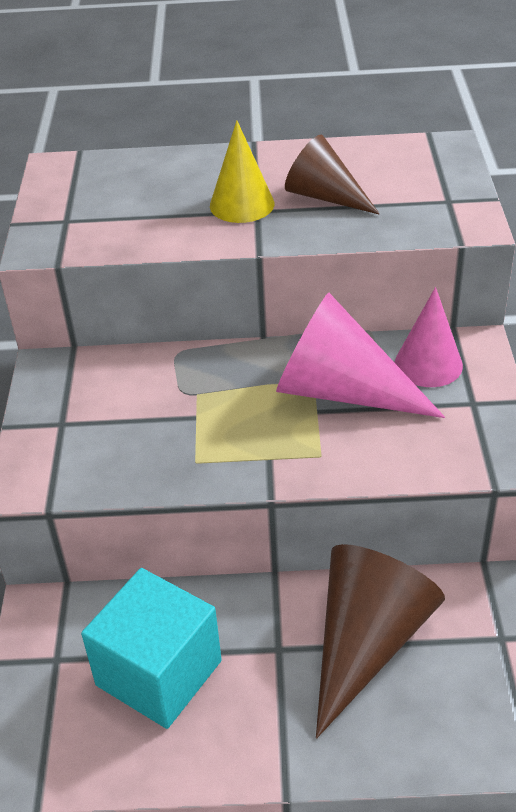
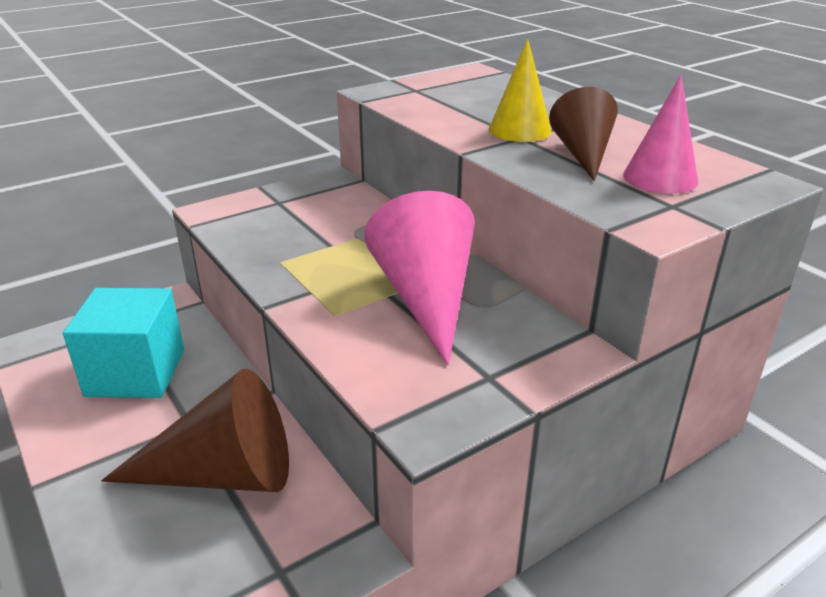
camera: 55 degrees right, 10 degrees down
pink cone [395,287,463,387] -> pink cone moved to [623,75,698,194]

